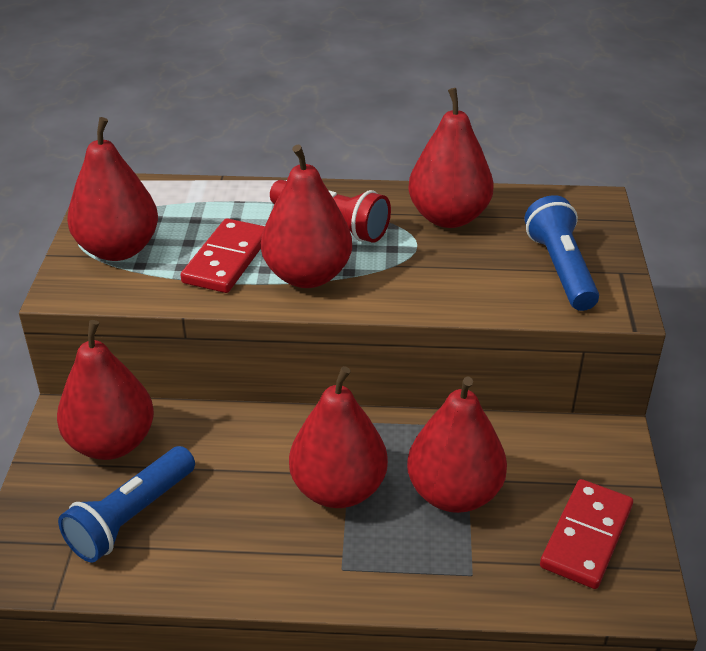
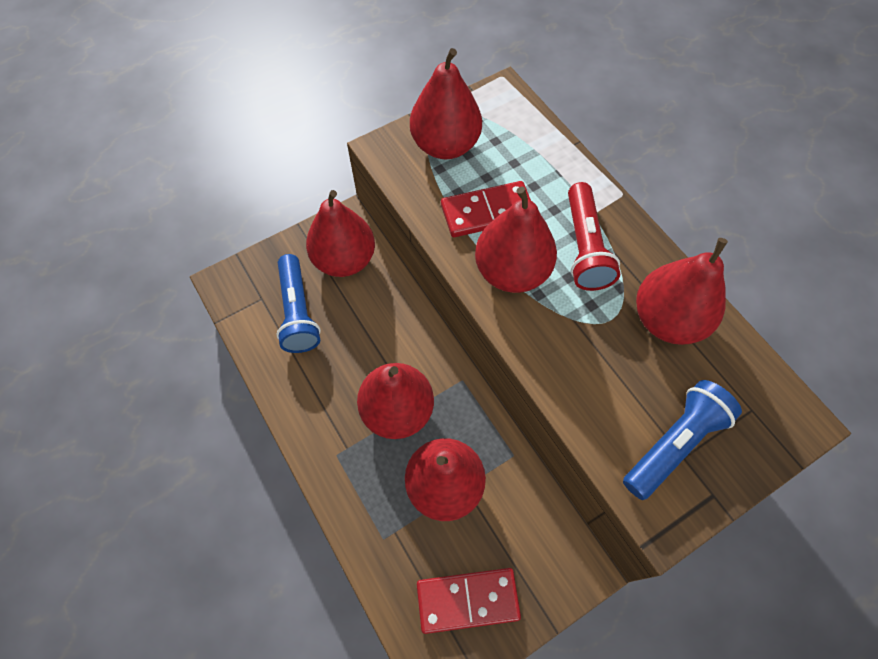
camera: 55 degrees right, 25 degrees up
blue flashlight [58,446,195,563] -> blue flashlight turned 105 degrees counterclockwise [276,254,321,353]

